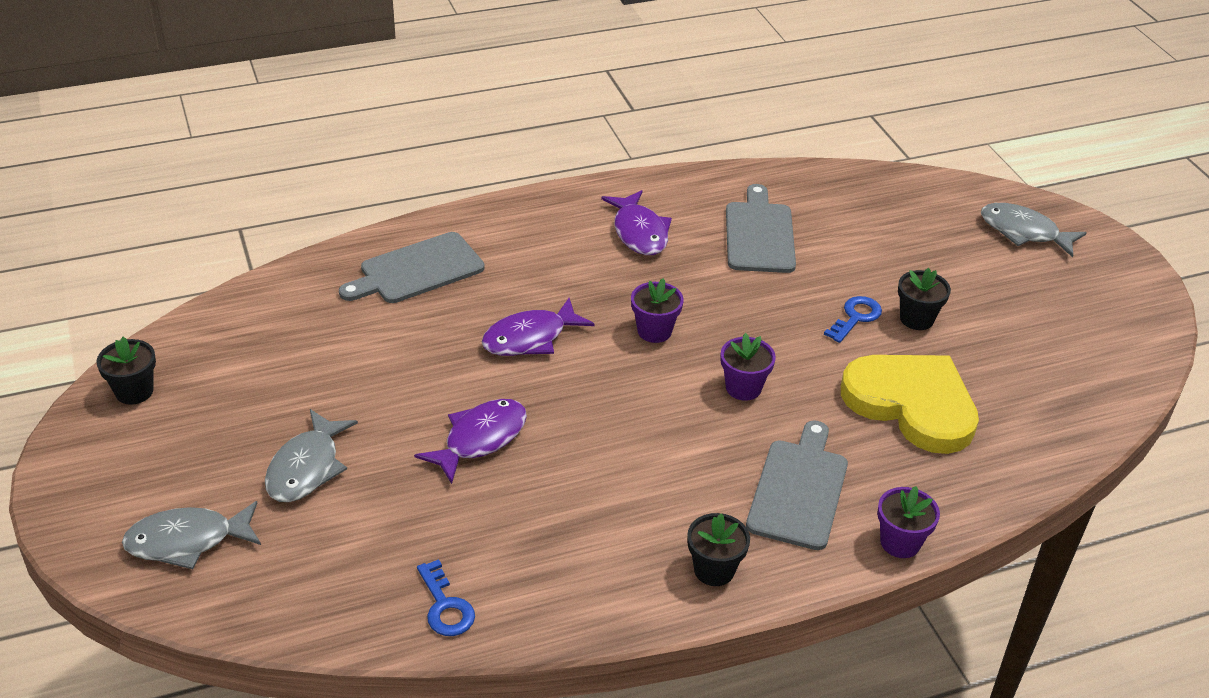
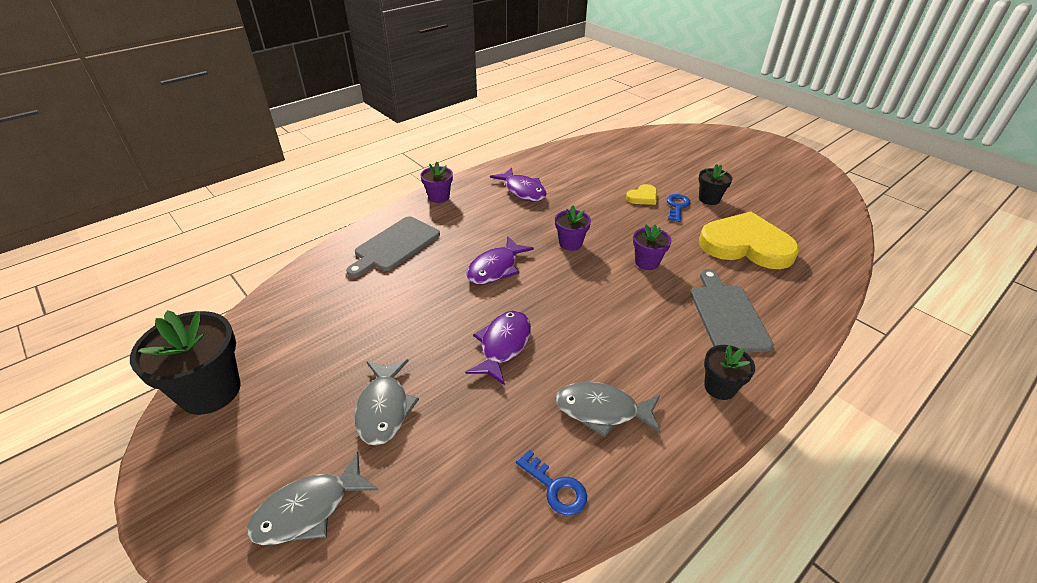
camera: 20 degrees left, 0 degrees up
black flower pot [96,337,156,405] -> black flower pot [130,310,241,415], size x1.82
grey cutting board [726,184,796,273] -> none
purple flower pot [877,486,940,558] -> purple flower pot moved to [420,162,453,203]
grey fish [981,203,1087,257] -> grey fish moved to [556,382,661,437]
none -> yellow heart [626,184,657,205]

